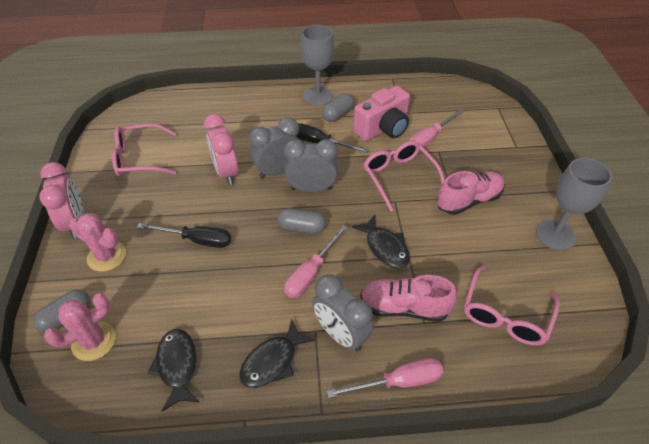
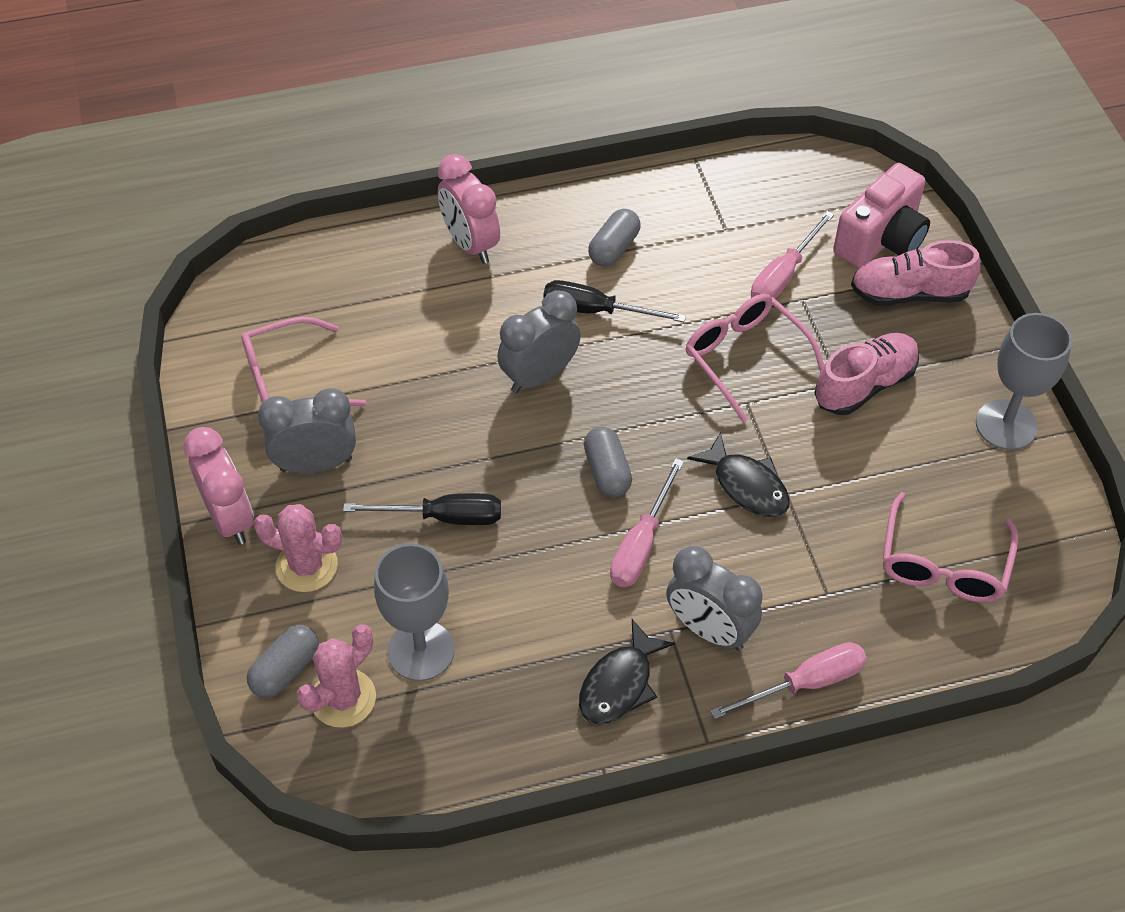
camera: 10 degrees left, 5 degrees up
black fish [148,329,199,412] -> none
pink clock [204,114,238,185] -> pink clock moved to [438,154,500,264]
grey capsule [278,208,326,234] -> grey capsule turned 75 degrees clockwise [584,426,632,497]
grey clock [284,139,338,193] -> grey clock moved to [258,388,356,473]
grey goblet [301,25,334,106] -> grey goblet moved to [374,543,454,681]
pink camera [353,86,410,141] -> pink camera moved to [833,163,930,268]
pink shoe [360,275,457,322] -> pink shoe moved to [851,240,981,306]

